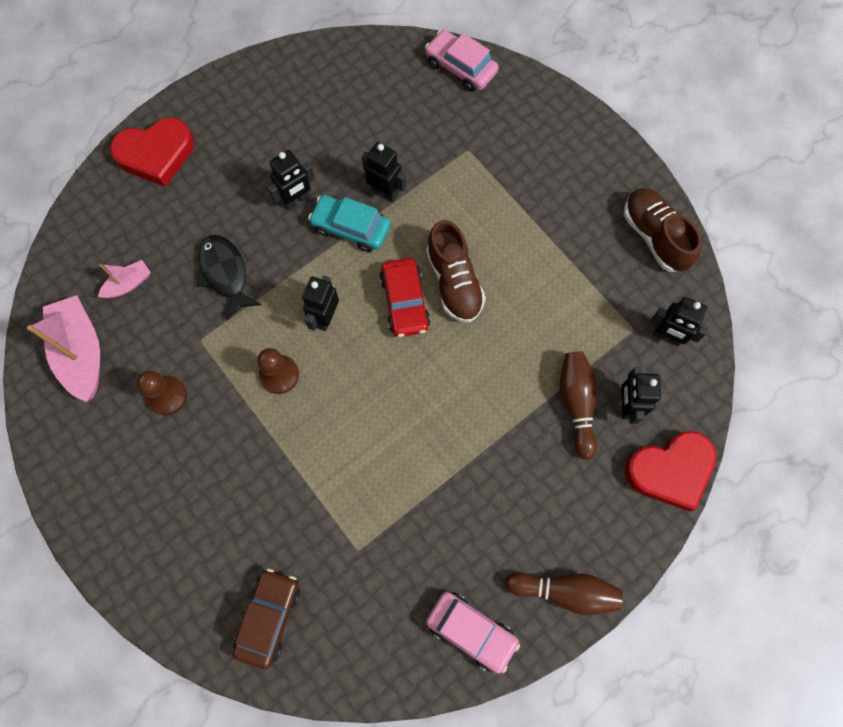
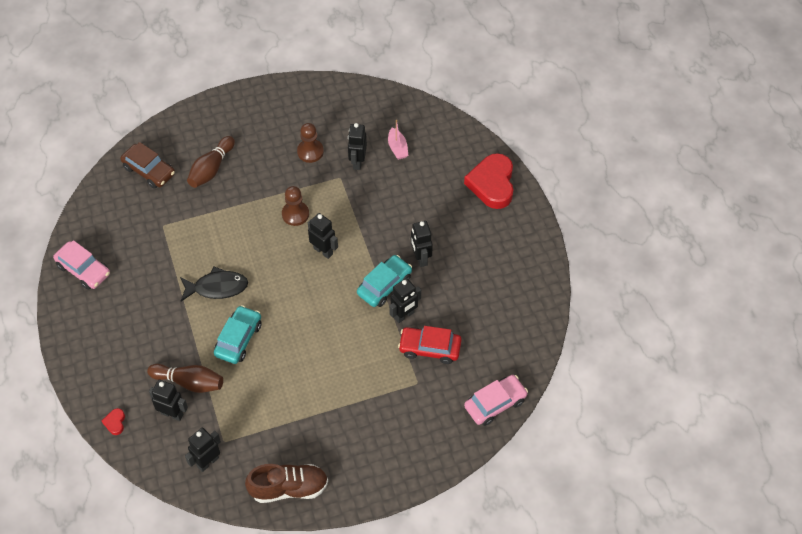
camera: 110 degrees right, 15 degrees down
pink boat [27,295,100,402] -> none
black fish [197,235,261,321] -> black fish moved to [180,267,248,301]
red car [380,258,431,337] -> red car moved to [398,326,462,364]
brown shoe [426,220,486,323] -> none
pink car [426,591,520,674] -> pink car turned 105 degrees counterclockwise [53,240,110,290]
brown bowling pin [505,572,623,615] -> brown bowling pin moved to [187,136,235,188]
red heart [625,431,717,512] -> red heart [102,408,125,435], size x0.41
none -> turquoise car [214,305,262,364]
none -> black robot [348,123,367,170]

